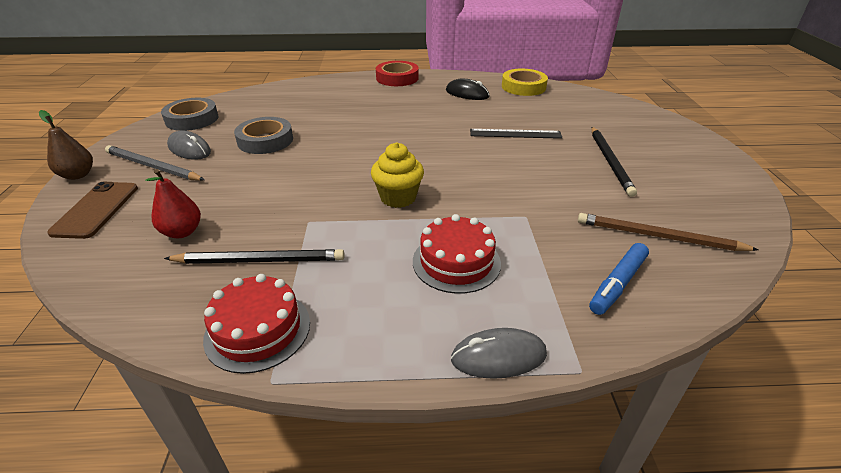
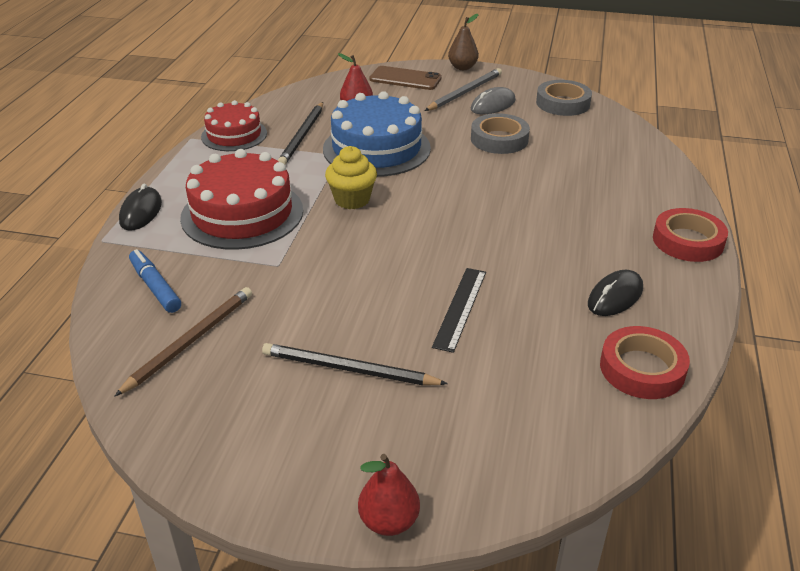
camera: 105 degrees right, 0 degrees up
red cake [413,214,501,294] -> red cake [180,149,303,250], size x1.61
grey mouse [451,328,547,379] -> black mouse [119,184,162,231]
yellow tape [502,69,548,96] -> red tape [600,326,690,399]
none -> blue cake [323,91,431,177]
none -> red pear [358,454,420,536]

